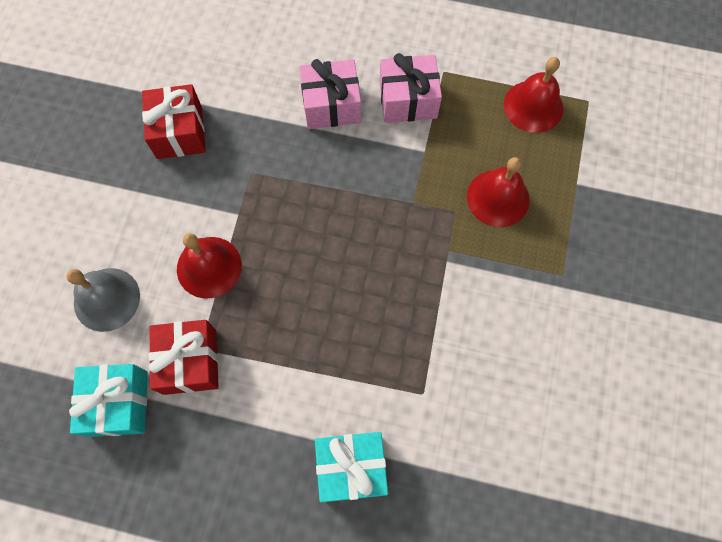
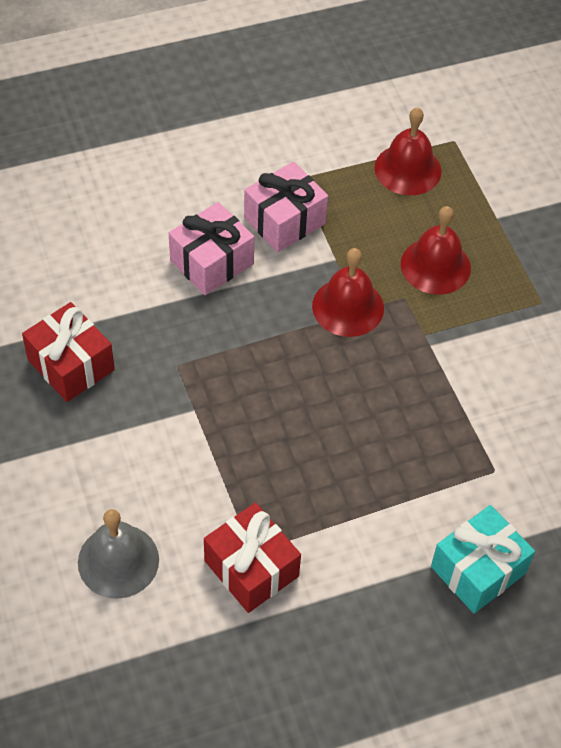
camera: 35 degrees left, 15 degrees down
turquoise gift [69,364,148,437] -> none
red bell [177,233,242,299] -> red bell moved to [312,248,384,337]

